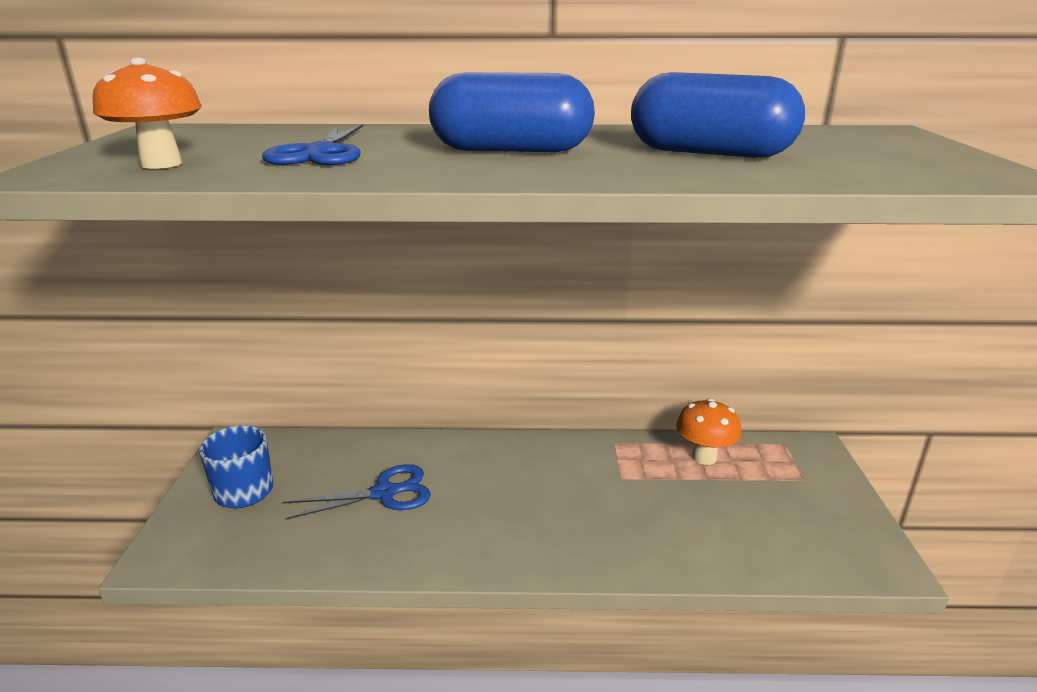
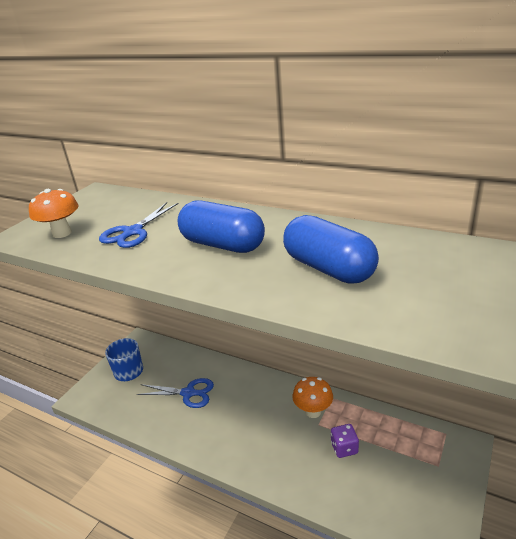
camera: 30 degrees right, 5 degrees up
orange mushroom [676,398,742,465] -> orange mushroom moved to [292,377,333,418]
none -> purple dice [331,424,359,458]

